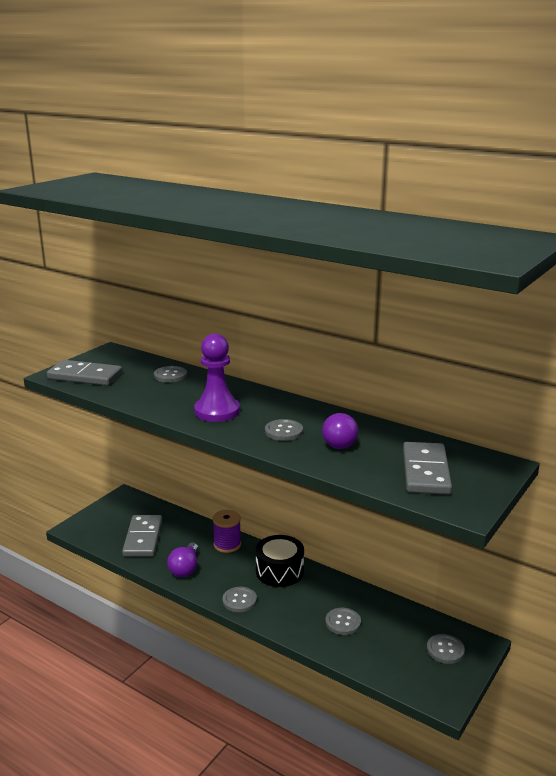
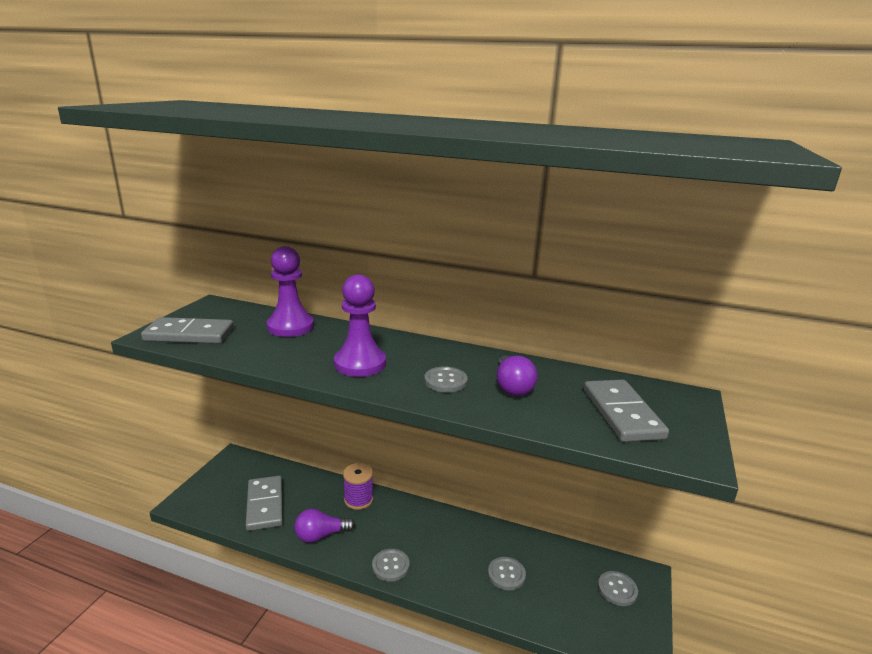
camera: 15 degrees left, 0 degrees up
grey button [154,366,187,383] -> purple pawn [267,246,314,337]
purple light bulb [167,543,198,577] -> purple light bulb turned 75 degrees clockwise [294,509,355,543]
black drum [255,535,304,587] -> none

